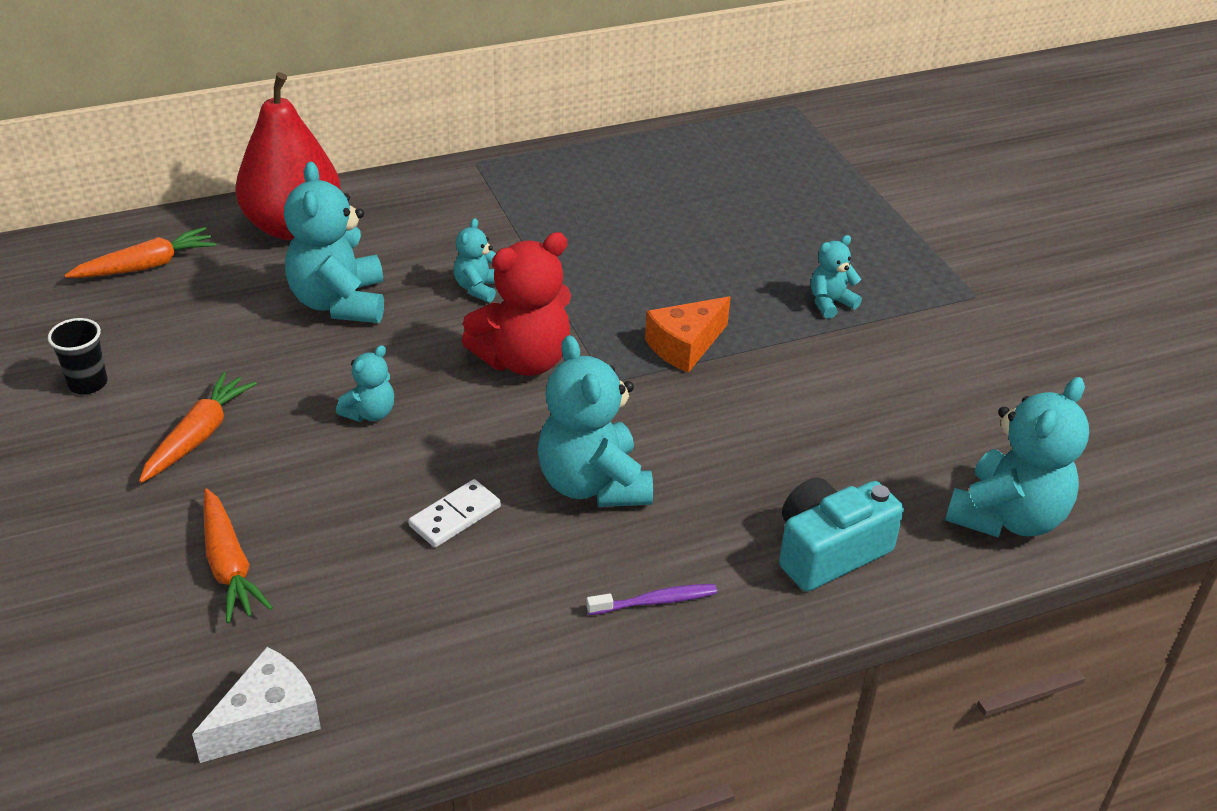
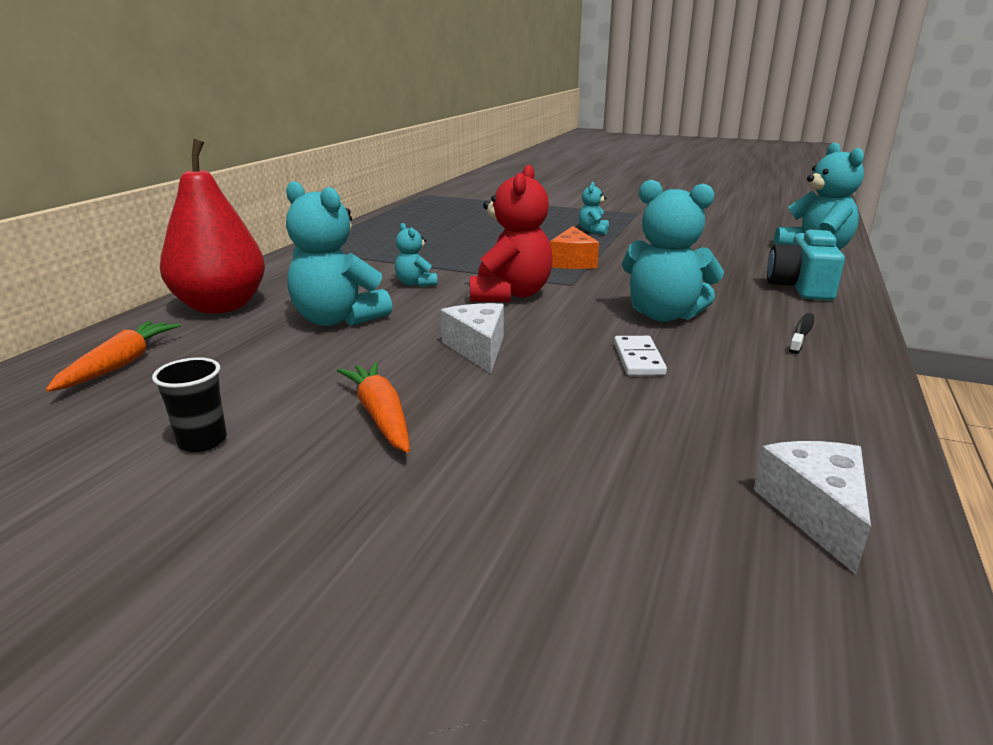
camera: 45 degrees left, 15 degrees down
orange carrot [203,489,273,623] -> none
turquoise teddy bear [336,345,394,422] -> white cheese [441,303,504,373]
purple toothbrush [586,584,717,615] -> black toothbrush [789,313,814,354]

